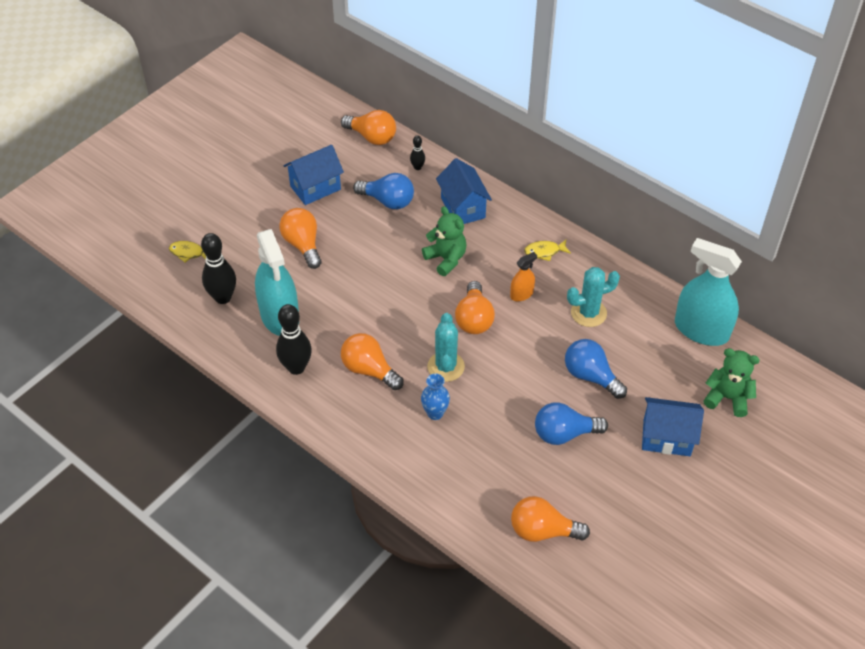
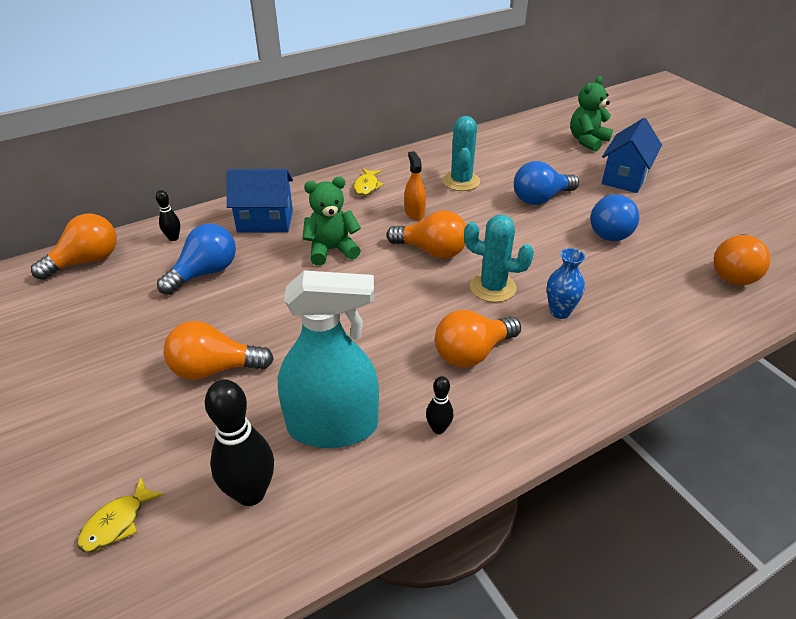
camera: 70 degrees left, 10 degrees down
black bowling pin [276,304,312,375] -> black bowling pin [426,376,453,434], size x0.50
blue house [283,145,344,205] -> none
turquoise spray bottle [675,238,742,346] -> none

